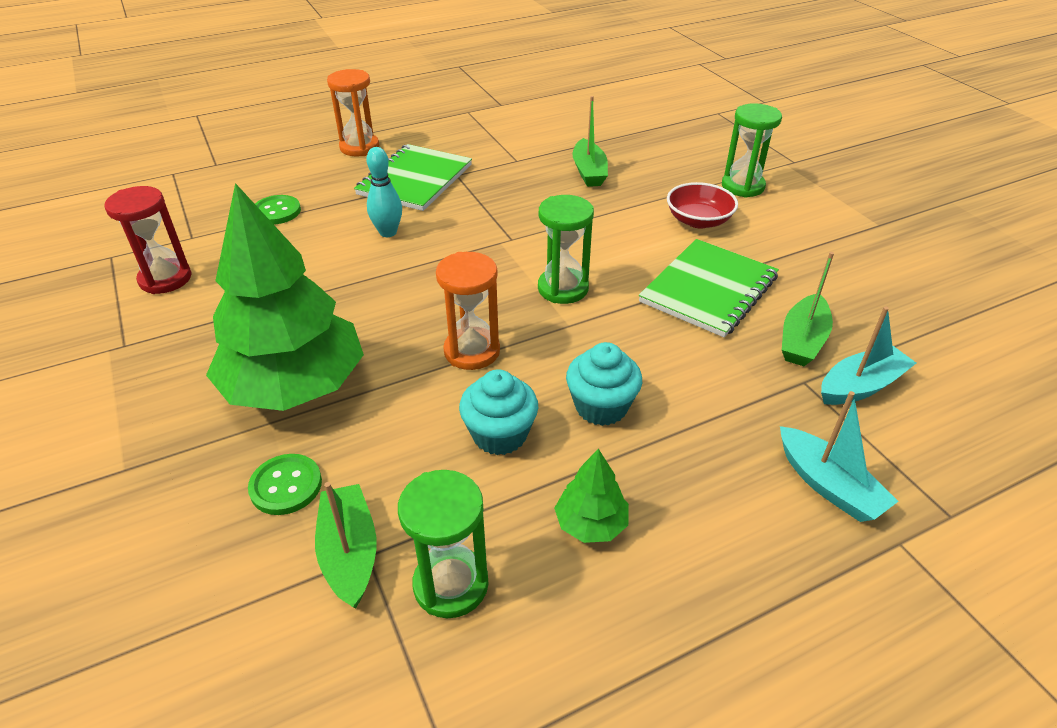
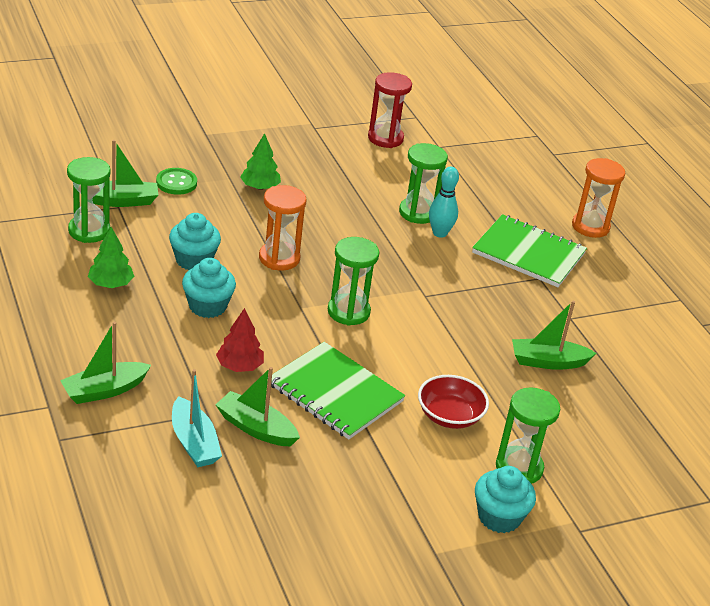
camera: 90 degrees right, 5 degrees down
green tree [206,183,364,411] -> green tree [240,133,281,190], size x0.42
green button [255,195,301,224] -> none
turquoise boat [780,391,899,522] -> green boat [60,322,151,404]
none -> red tree [216,308,264,372]
none -> green hourglass [399,143,448,224]
none -> turquoise cupcake [475,466,536,533]

